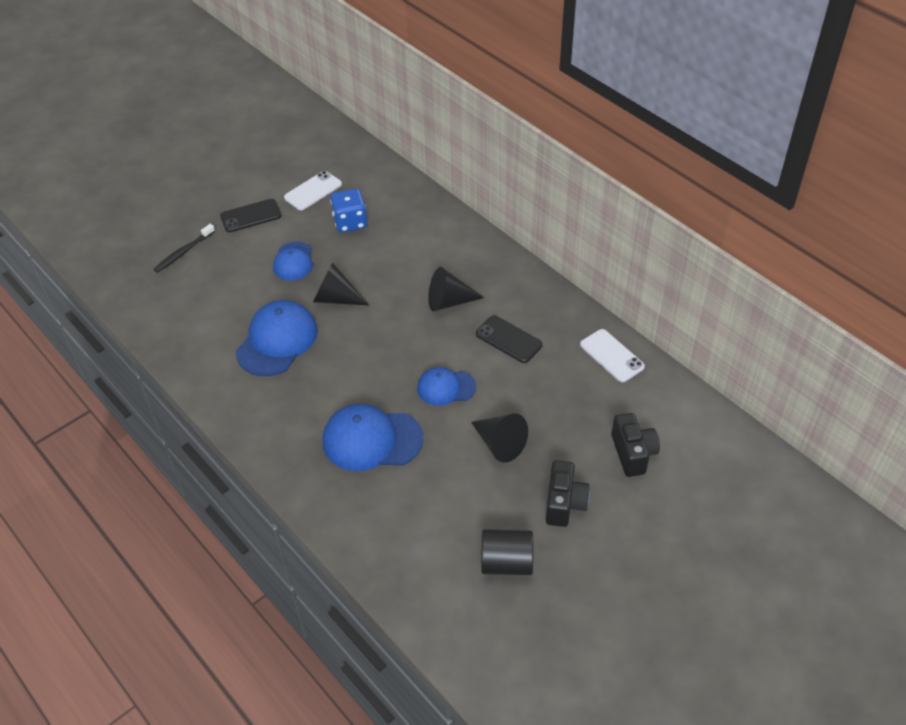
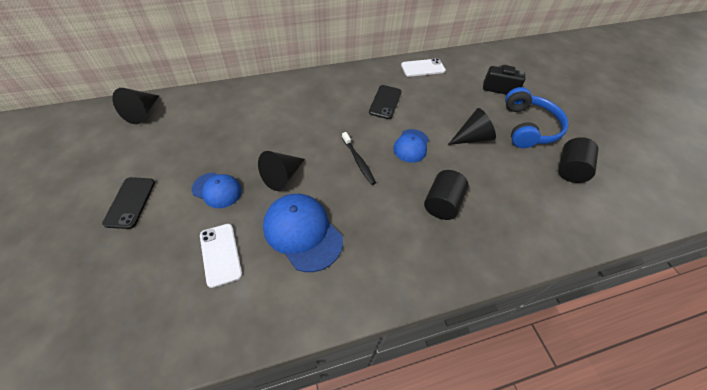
camera: 70 degrees left, 5 degrees up
black toothbrush [154,224,215,273] -> black toothbrush moved to [342,132,376,185]
white phone [284,171,342,210] -> white phone moved to [200,224,242,288]
blue cap [323,404,424,471] -> black cylinder [424,170,469,220]
blue dice [330,189,367,233] -> none
black cone [428,267,484,311] -> black cone moved to [112,88,159,124]
black phone [476,316,543,363] -> black phone turned 45 degrees counterclockwise [369,85,402,119]
black camera [546,460,590,527] -> blue headphones [505,87,568,148]

